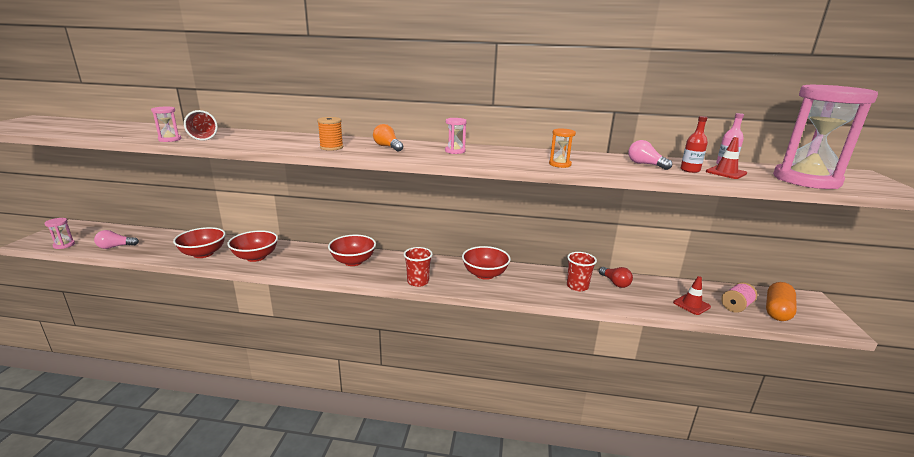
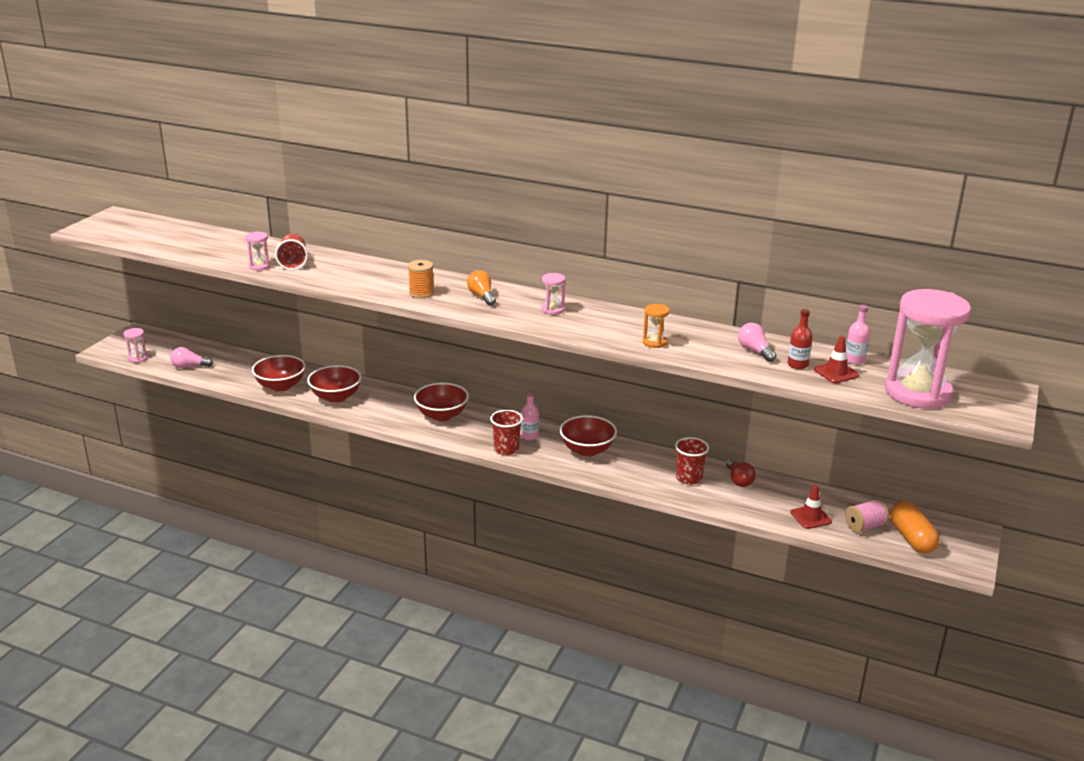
camera: 15 degrees right, 5 degrees up
orange capsule [766,282,797,321] -> orange capsule turned 60 degrees counterclockwise [890,501,940,554]
none -> pink bottle [521,390,539,440]

